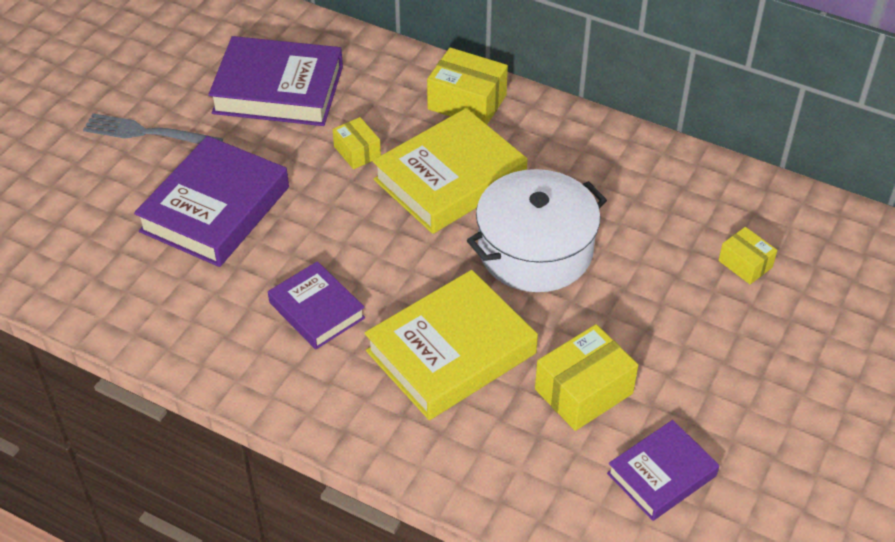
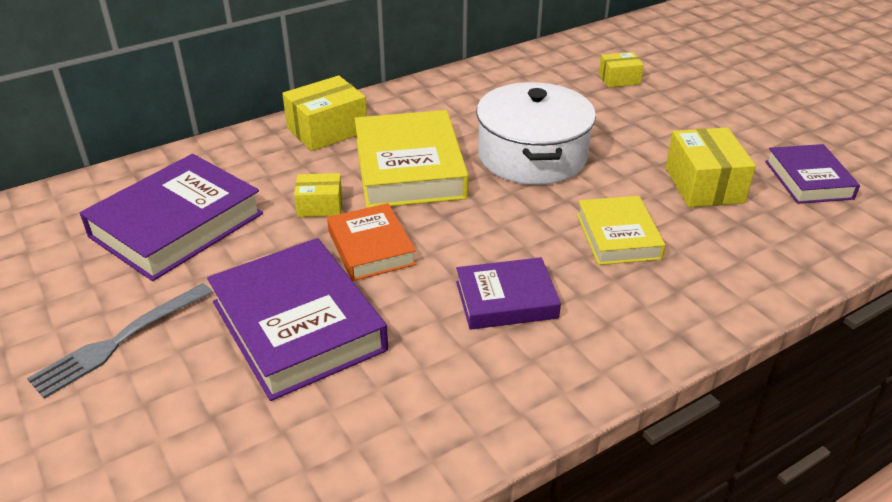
camera: 60 degrees left, 10 degrees down
yellow book [364,270,538,420] -> yellow book [577,196,666,265], size x0.60
none -> orange book [327,203,416,281]

